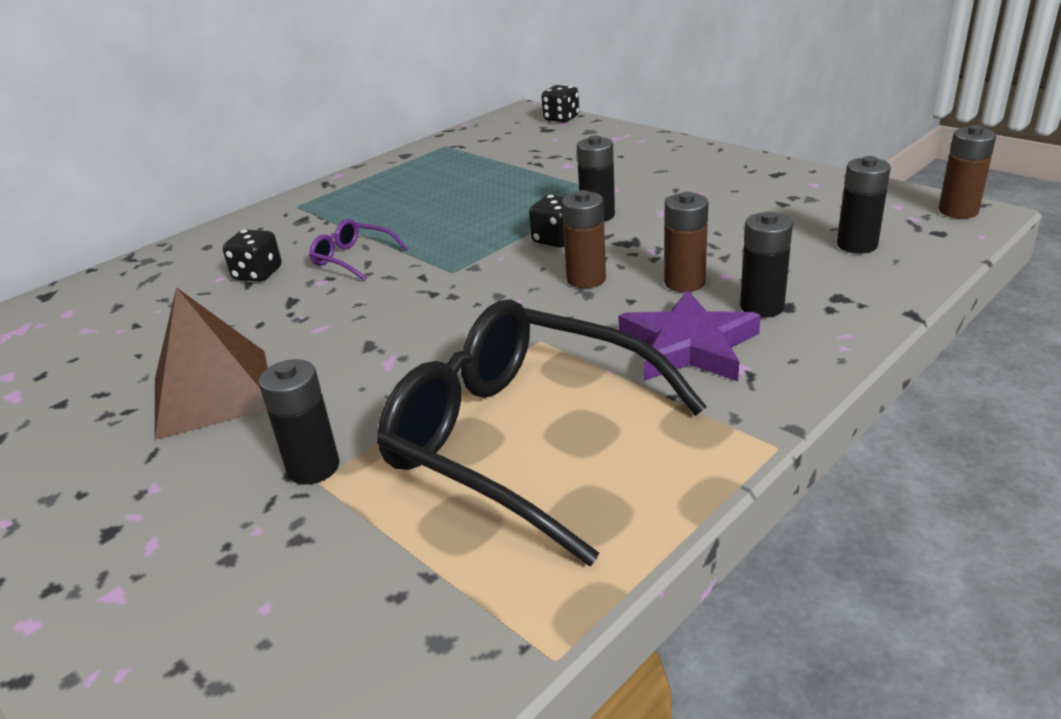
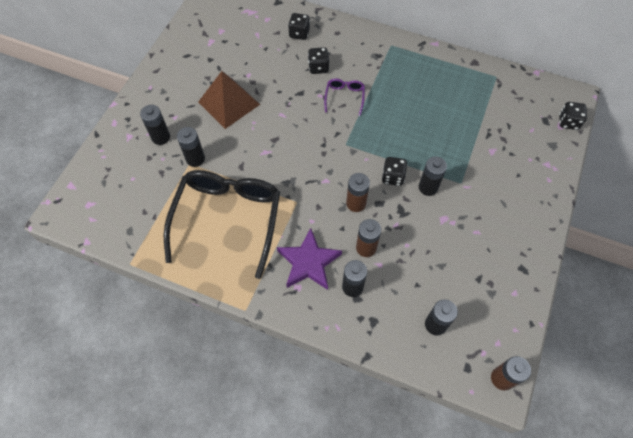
camera: 65 degrees right, 30 degrees up
none -> black battery [140,105,170,145]
none -> black dice [288,13,310,40]

